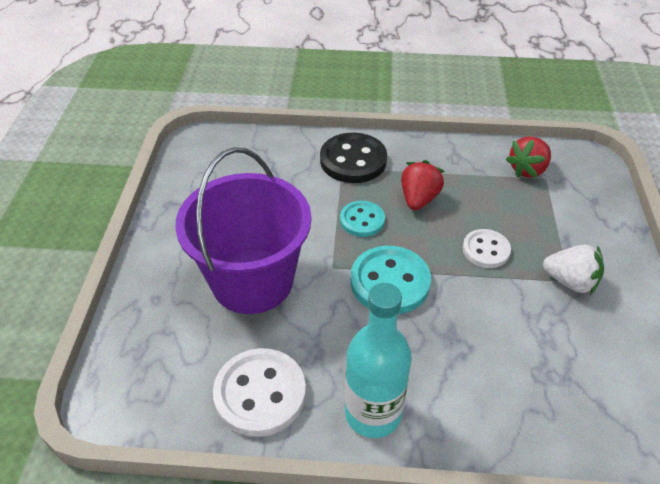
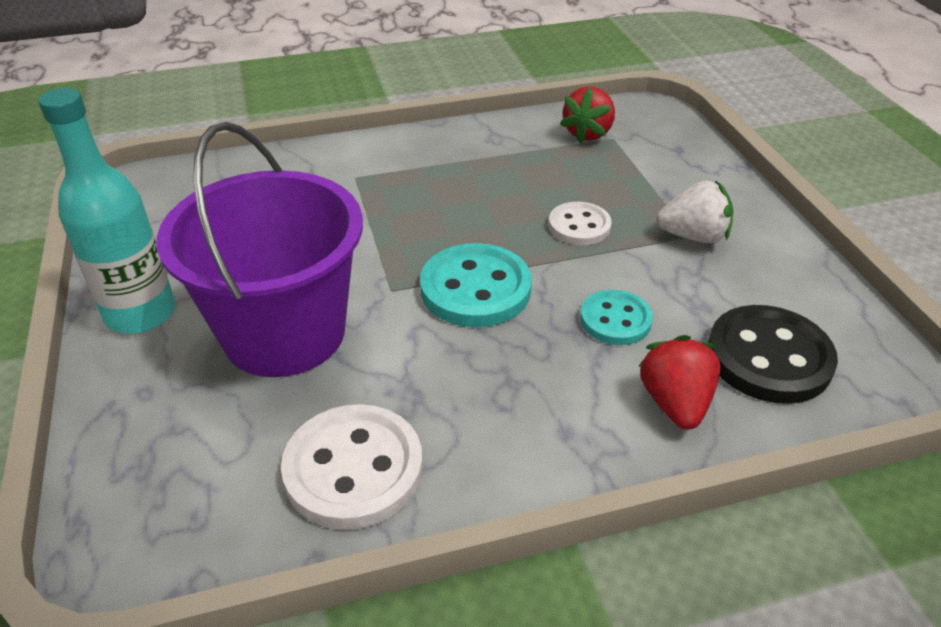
camera: 20 degrees left, 5 degrees down
black button [320,133,387,183] -> black button moved to [708,305,838,404]
turquoise button [340,201,385,237] -> turquoise button moved to [580,290,653,345]
turquoise bottle [345,283,412,438] -> turquoise bottle moved to [38,88,175,334]
red strawberry [401,160,445,210] -> red strawberry moved to [638,335,721,430]

